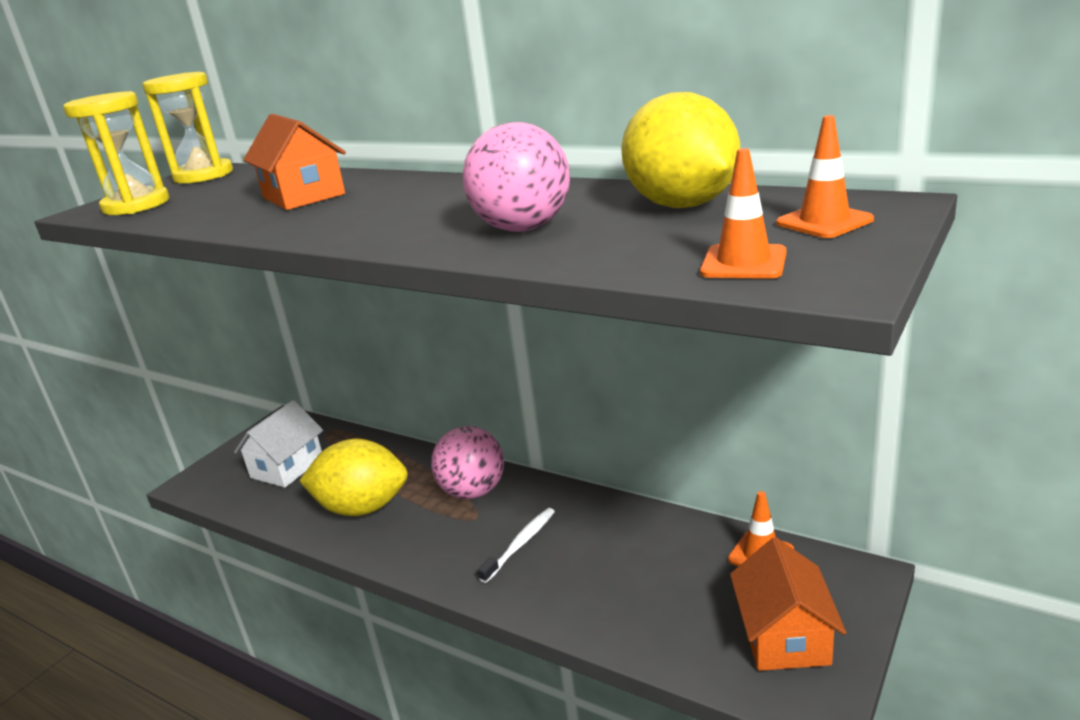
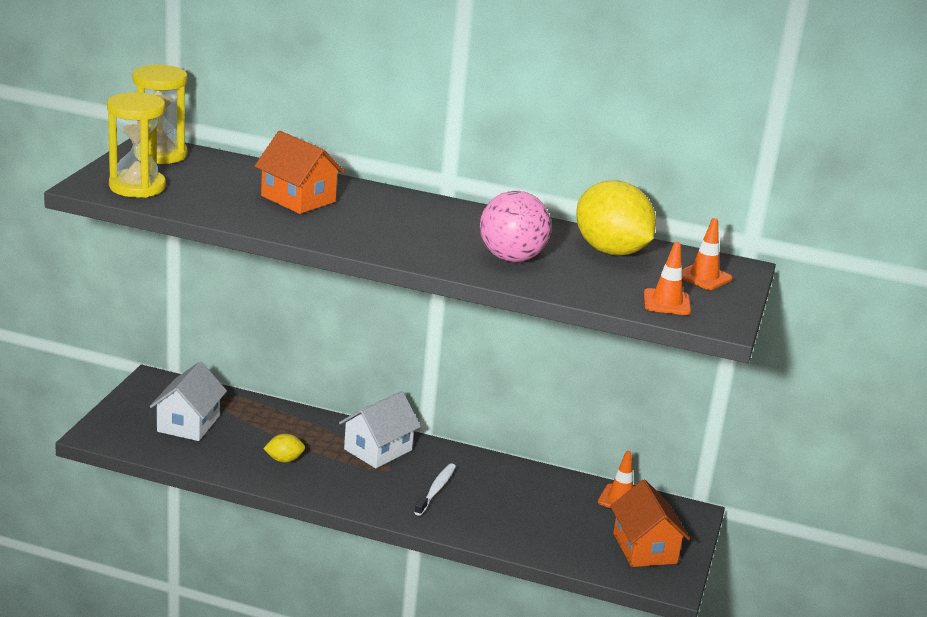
camera: 20 degrees left, 0 degrees up
yellow lemon [299,439,408,516] -> yellow lemon [263,434,305,463], size x0.44
pink ball [431,426,504,499] -> white house [339,391,421,468]

